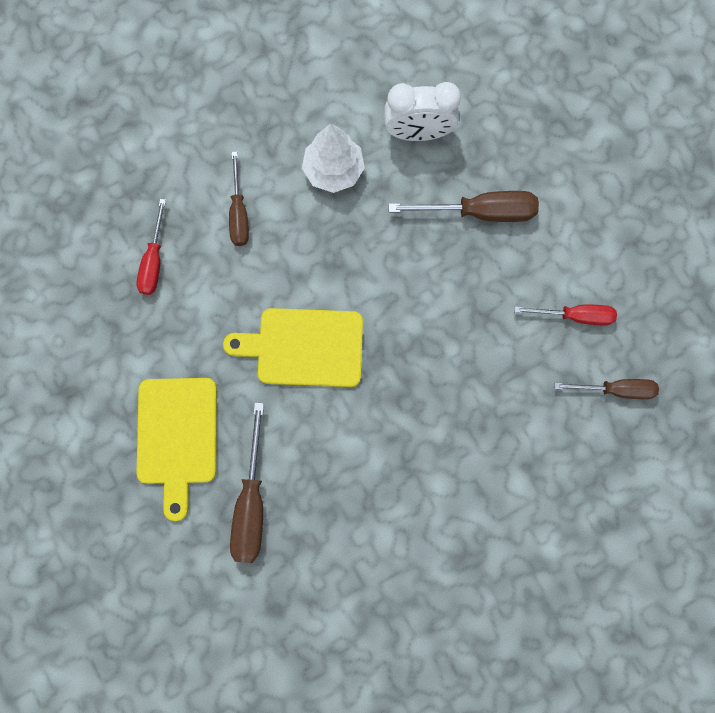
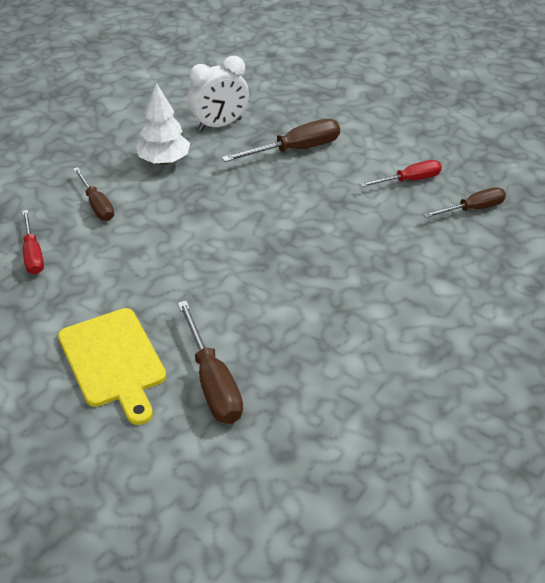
camera: 25 degrees left, 35 degrees down
yellow cutting board [223,308,363,387] -> none

